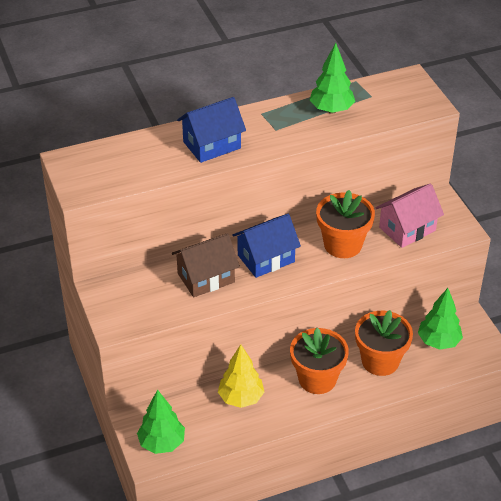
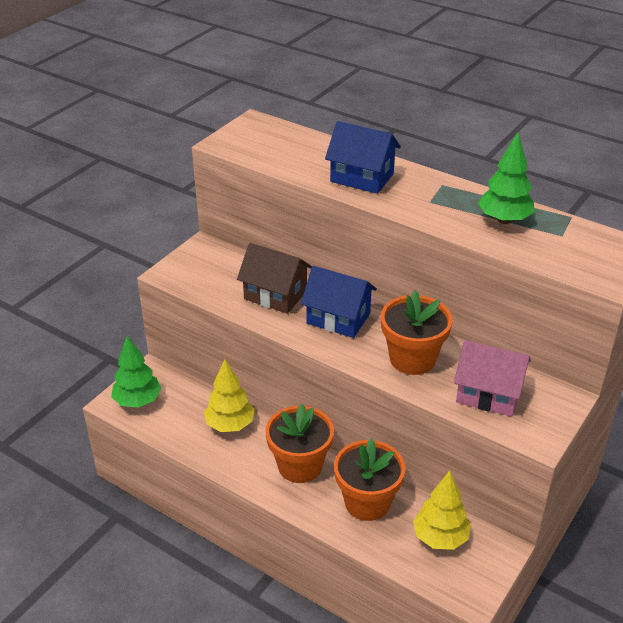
camera: 55 degrees right, 5 degrees down
green tree [418,288,463,350] -> yellow tree [413,471,471,550]

